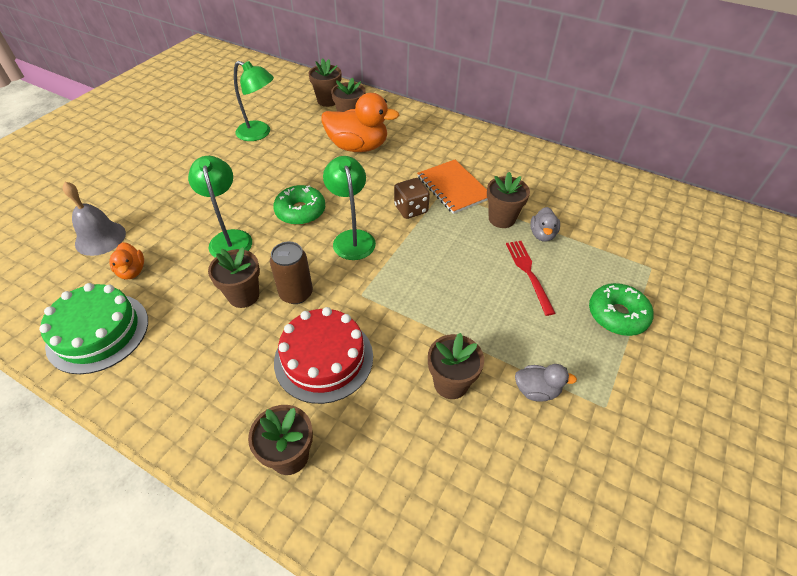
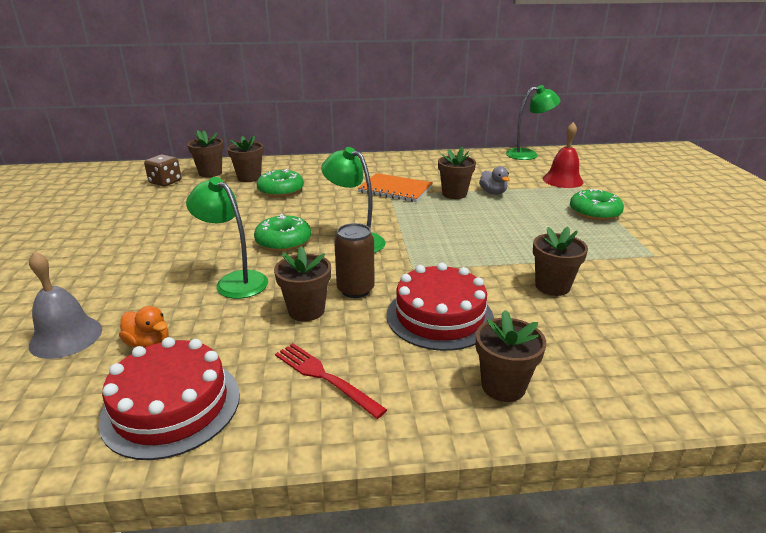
camera: 35 degrees left, 20 degrees down
green cake [39,283,148,374] -> red cake [98,337,240,460]
green lamp [234,61,274,141] -> green lamp moved to [506,85,560,160]
orange duck [321,93,399,152] -> green donut [257,169,304,197]
brown dice [394,178,430,219] -> brown dice moved to [144,154,182,187]
red fork [506,241,556,316] -> red fork moved to [275,343,387,419]
grey duck [515,364,577,402] -> none
none -> red bell [543,122,584,188]

